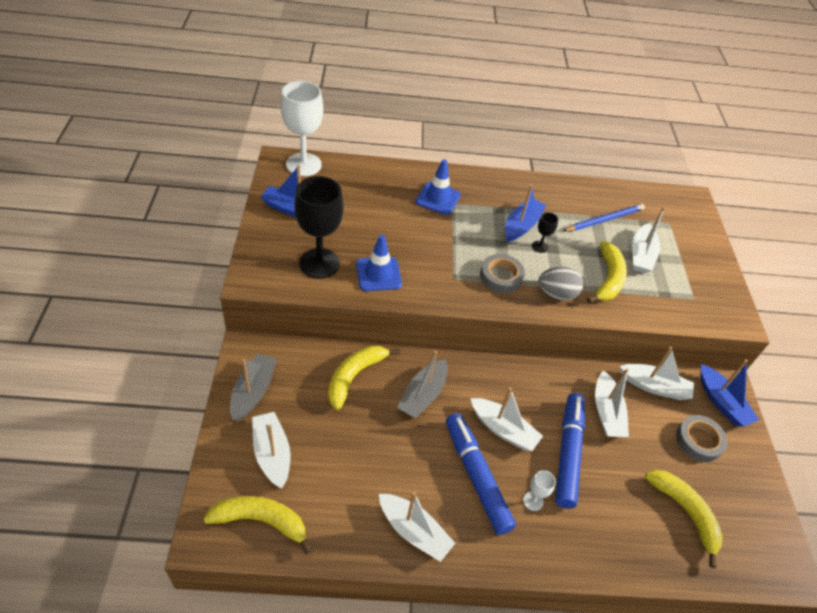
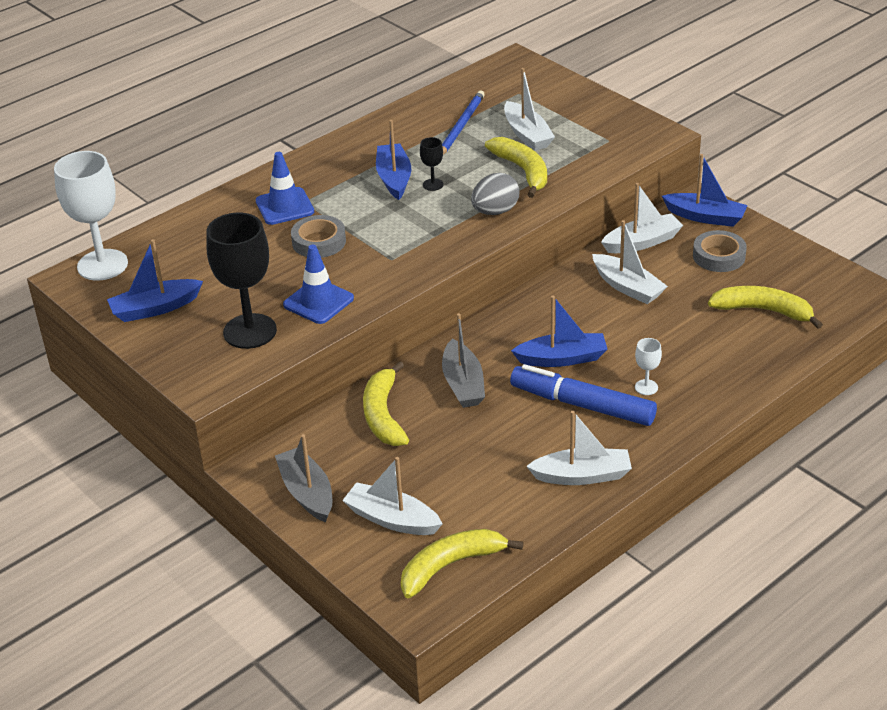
camera: 35 degrees left, 10 degrees down
white boat [470,388,543,451] -> blue boat [511,296,608,367]
grey tape [480,254,525,293] -> grey tape moved to [291,215,346,258]
blue marker [555,393,585,509] -> none

